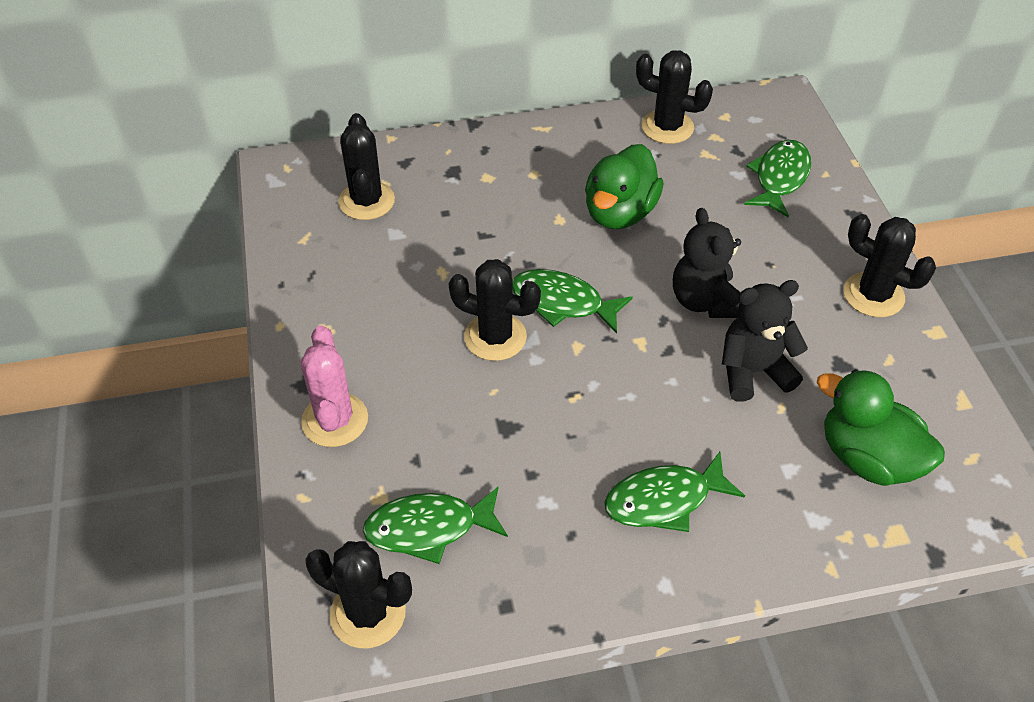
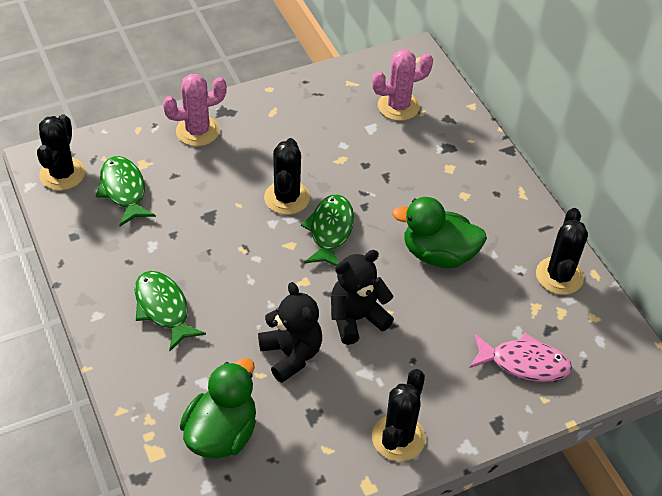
camera: 75 degrees right, 0 degrees up
black cactus [338,113,395,220] -> pink cactus [372,49,433,121]
green fish [744,140,811,217] -> pink fish [470,333,572,382]

